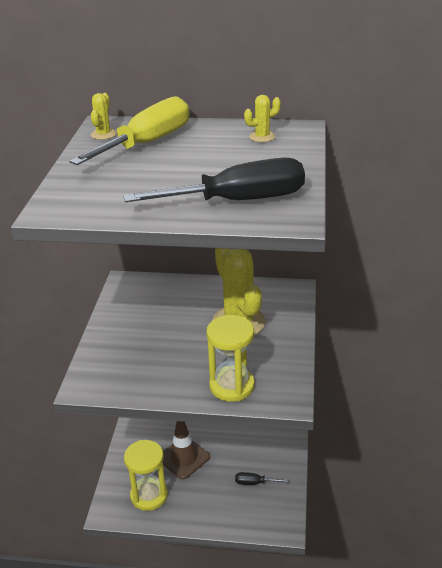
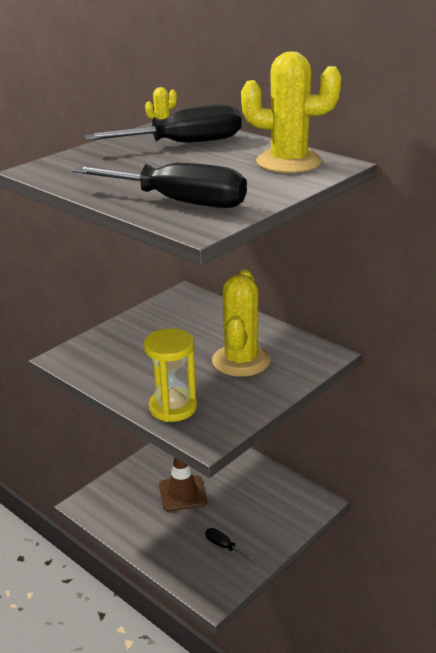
camera: 35 degrees right, 5 degrees down
yellow screwdriver [69,96,189,165] -> black screwdriver [84,104,242,142]
yellow hourglass [124,440,168,511] -> none
yellow cactus [244,95,281,142] -> yellow cactus [241,51,342,173], size x2.26

